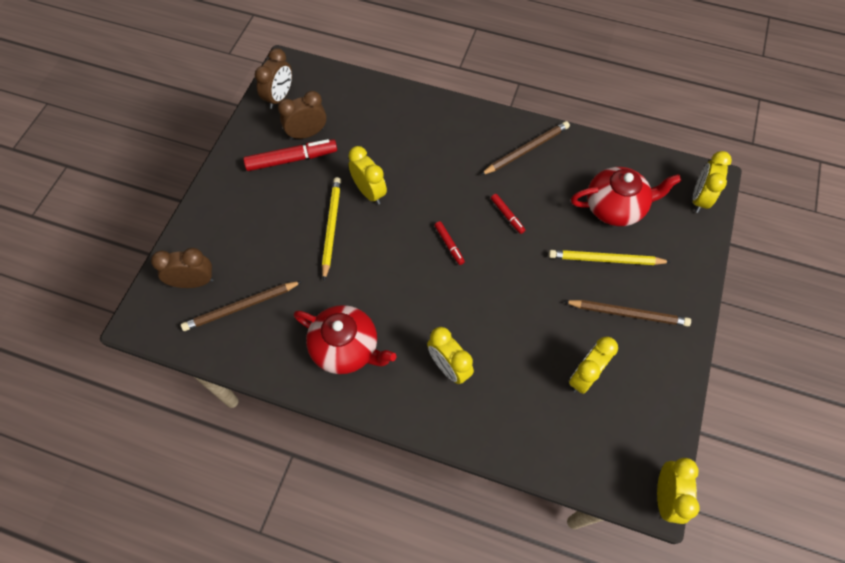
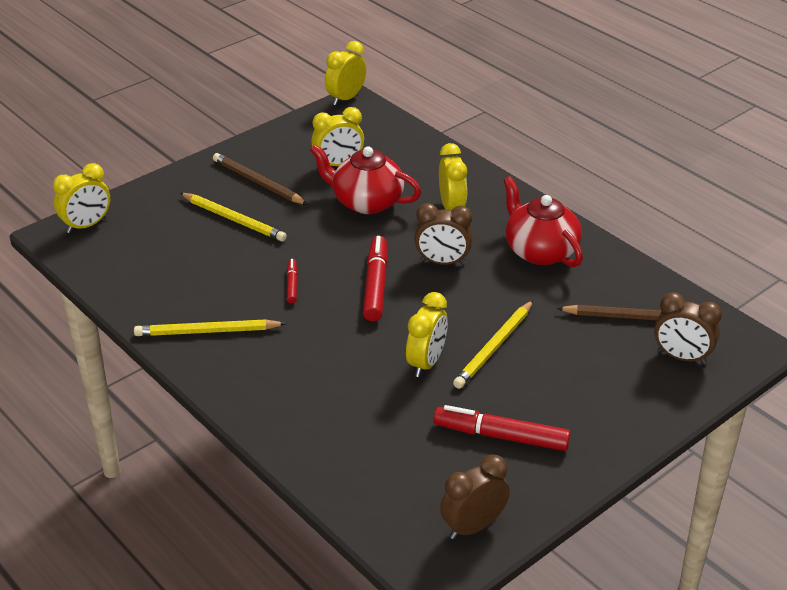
camera: 150 degrees left, 25 degrees down
brown clock [278,91,326,140] -> brown clock moved to [414,203,473,265]
yellow clock [348,146,387,205] -> yellow clock turned 150 degrees counterclockwise [406,292,448,377]
red marker [435,221,465,265] -> red marker [363,236,388,322], size x1.92
brown pencil [481,121,570,175] -> yellow pencil [134,319,287,336]
red teapot [571,167,682,226] -> red teapot moved to [310,144,421,214]

